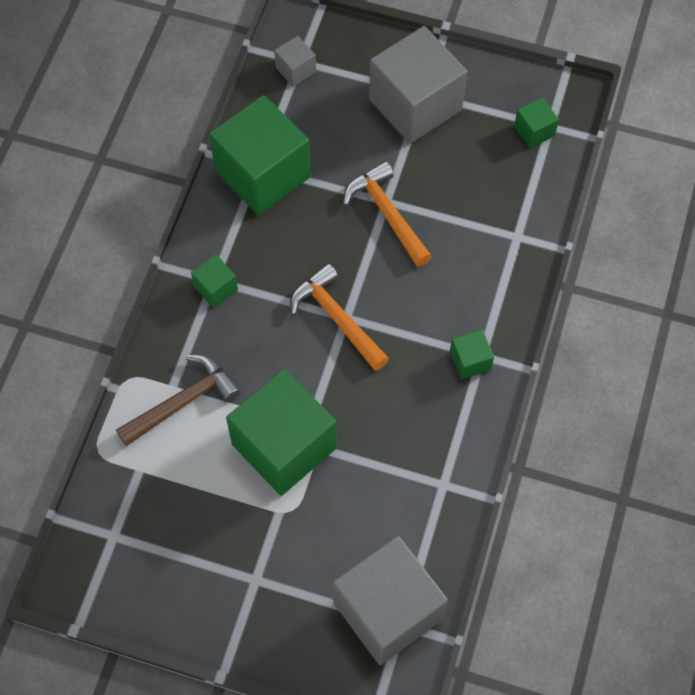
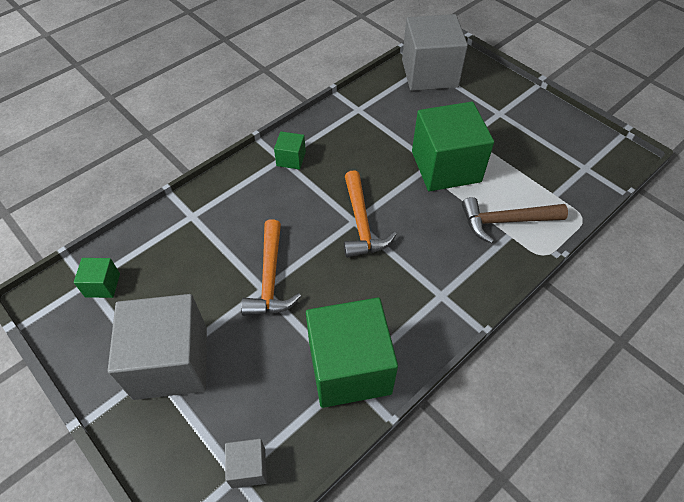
camera: 150 degrees left, 10 degrees down
green cube [191,254,238,308] -> none

